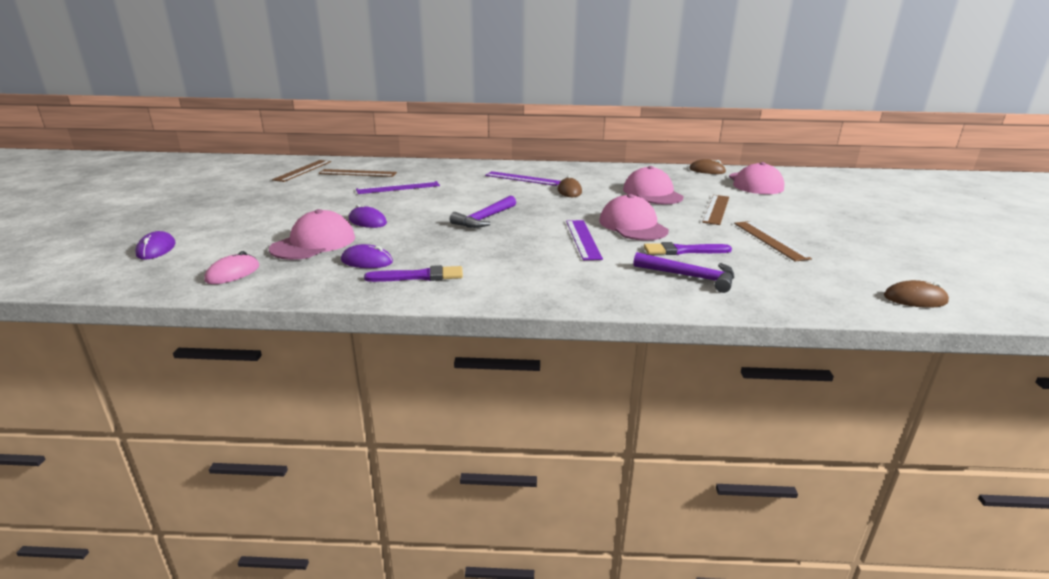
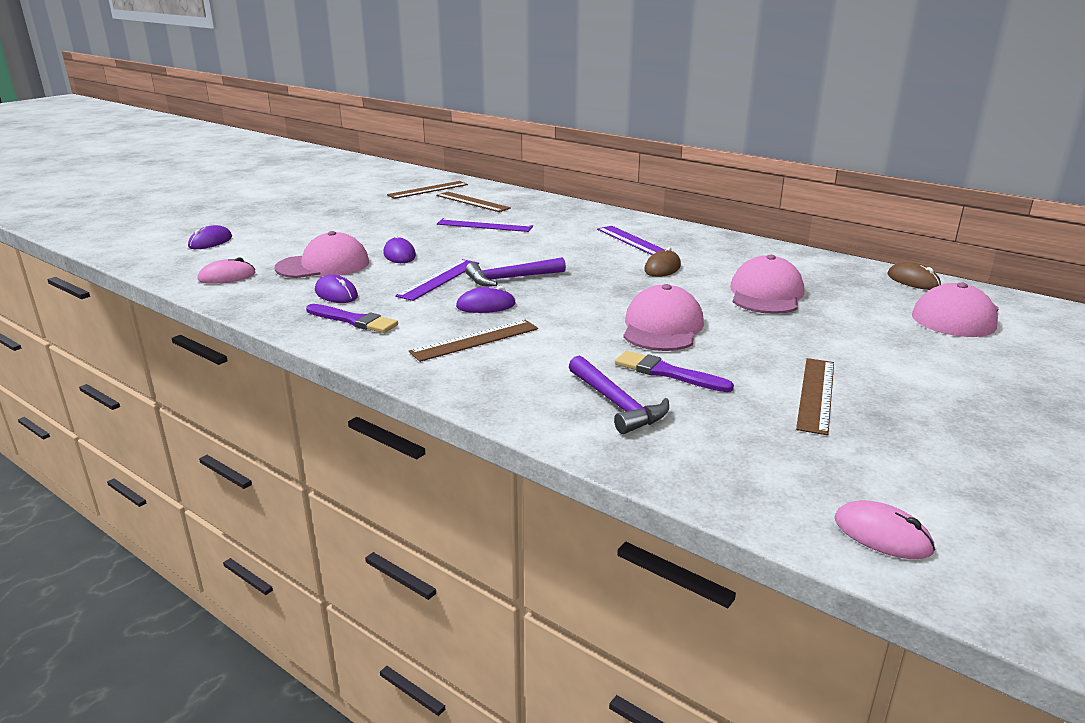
camera: 35 degrees right, 0 degrees up
purple ruler [566,220,603,260] -> purple ruler moved to [395,259,479,301]
brown ruler [702,195,729,225] -> brown ruler moved to [409,320,538,362]
brown mouse [884,280,949,308] -> pink mouse [834,500,935,559]
none -> purple mouse [456,286,516,313]

